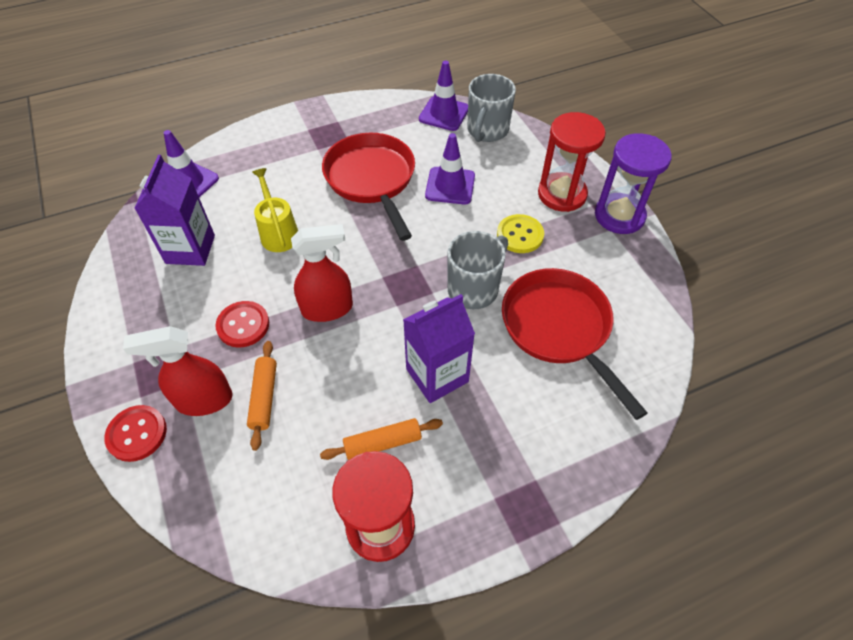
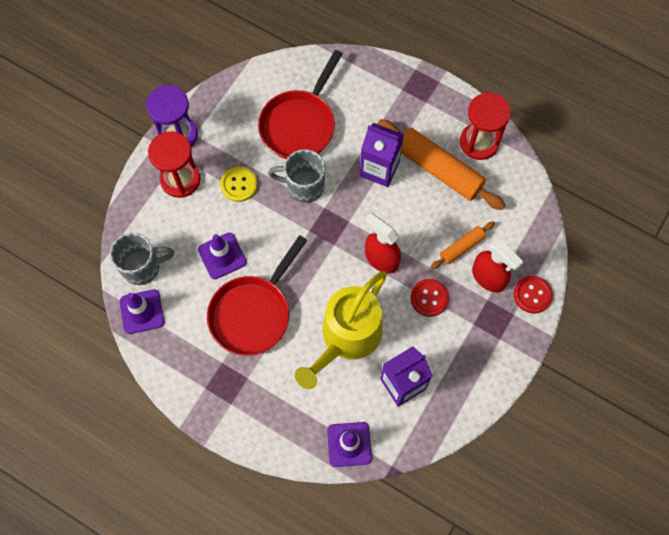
camera: 125 degrees left, 15 degrees up
yellow watering can [252,168,298,252] -> yellow watering can [295,271,387,389], size x1.89
orange rolling pin [320,418,443,460] -> orange rolling pin [378,119,506,210], size x1.95

